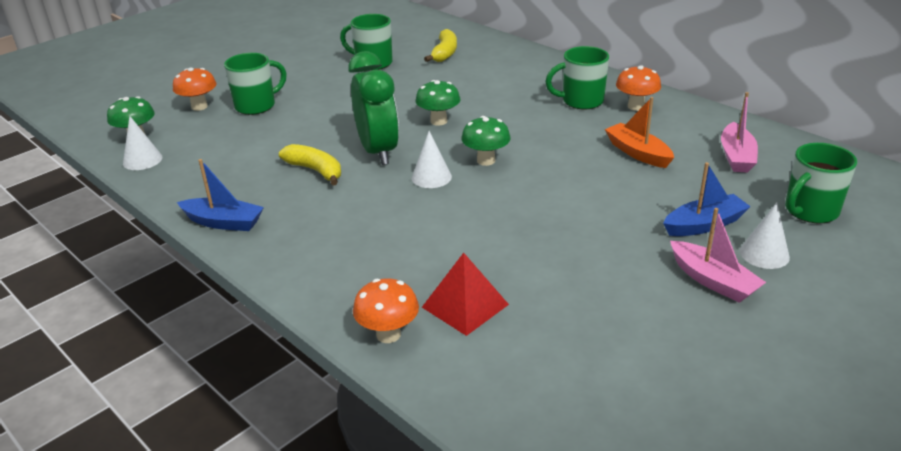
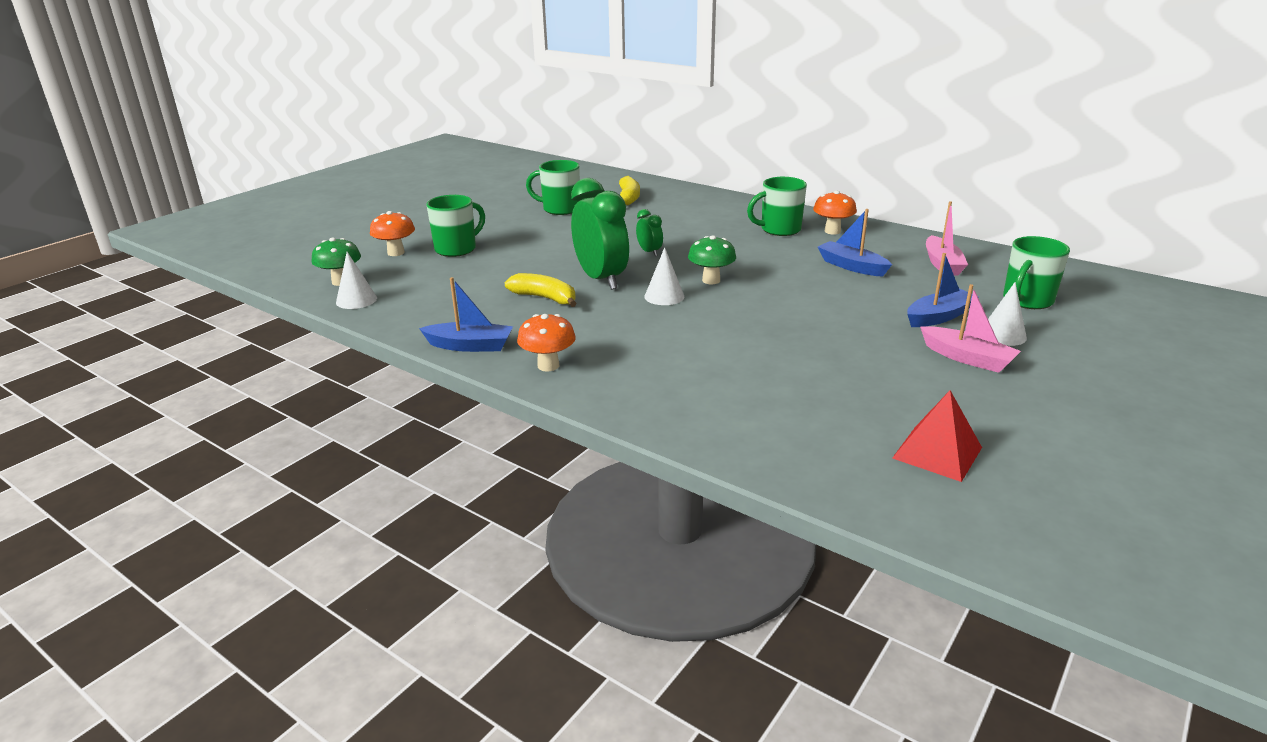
camera: 10 degrees left, 5 degrees down
orange mushroom [353,279,419,343] -> orange mushroom moved to [517,314,576,372]
green mushroom [415,80,461,126] -> green clock [636,209,663,256]
red pyramid [422,253,509,336] -> red pyramid moved to [892,390,982,482]
orange boat [605,97,674,168] -> blue boat [818,209,892,277]

